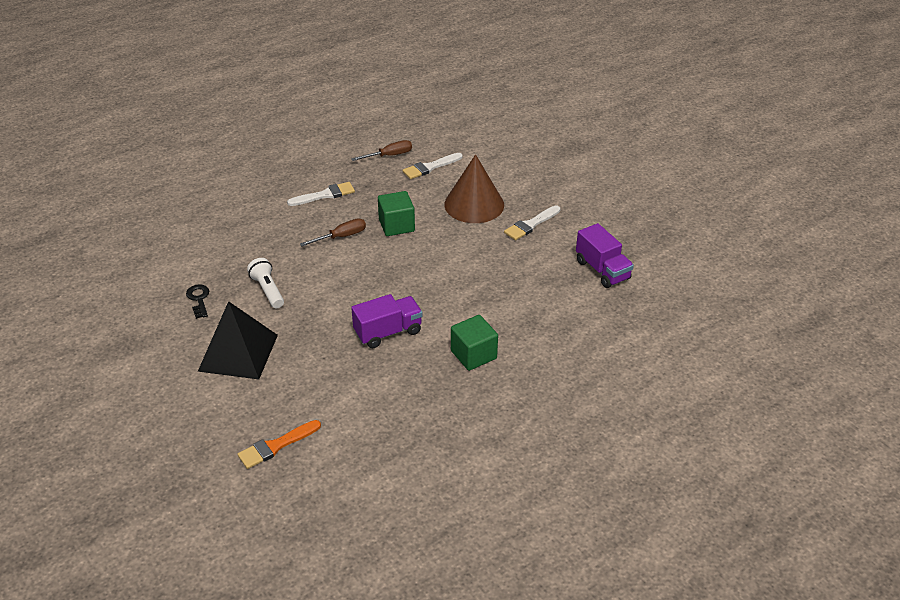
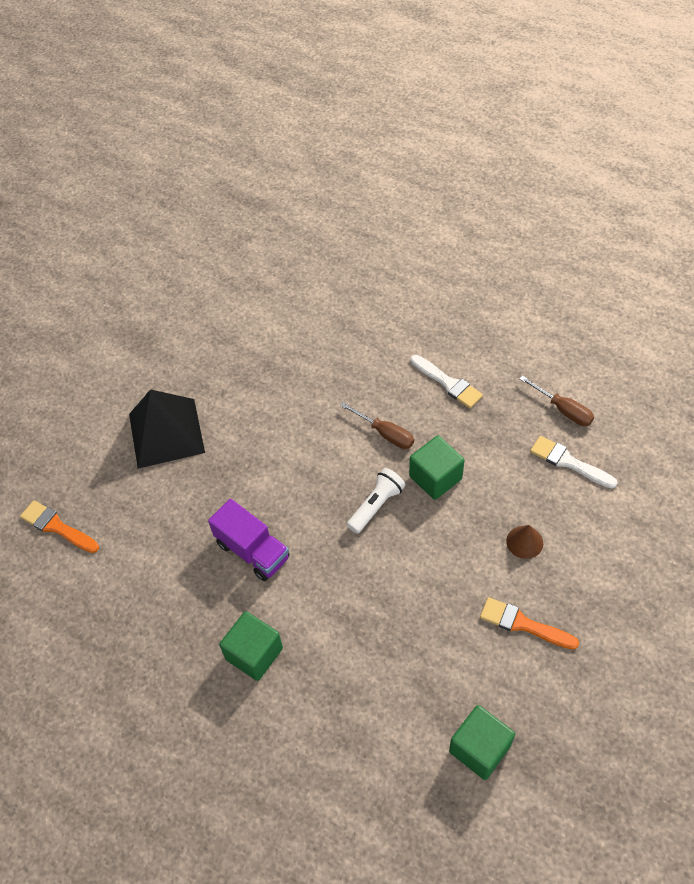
camera: 70 degrees right, 15 degrees up
black key [186,284,209,319] -> none
white flashlight [247,258,284,308] -> white flashlight moved to [347,468,405,534]
brown cone [444,154,504,223] -> brown cone [506,525,543,559], size x0.45
white brush [504,205,560,240] -> orange brush [480,597,579,650]
purple truck [576,223,634,288] -> green cube [449,705,515,780]

